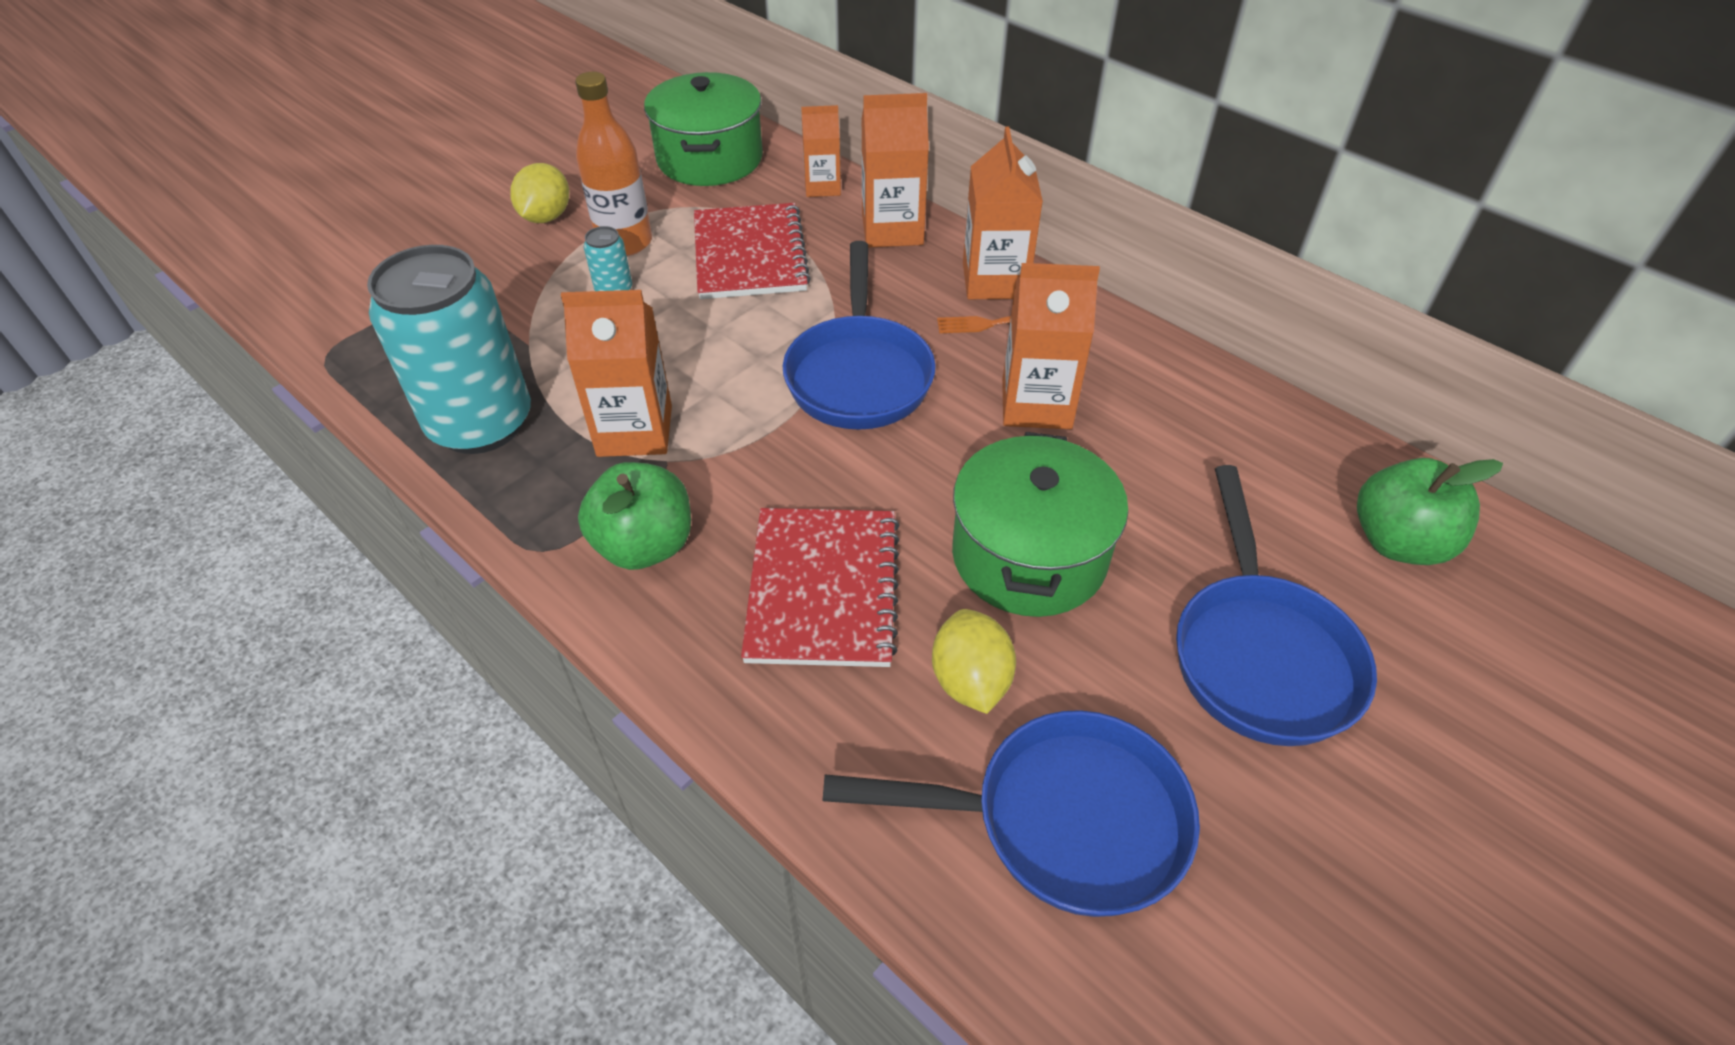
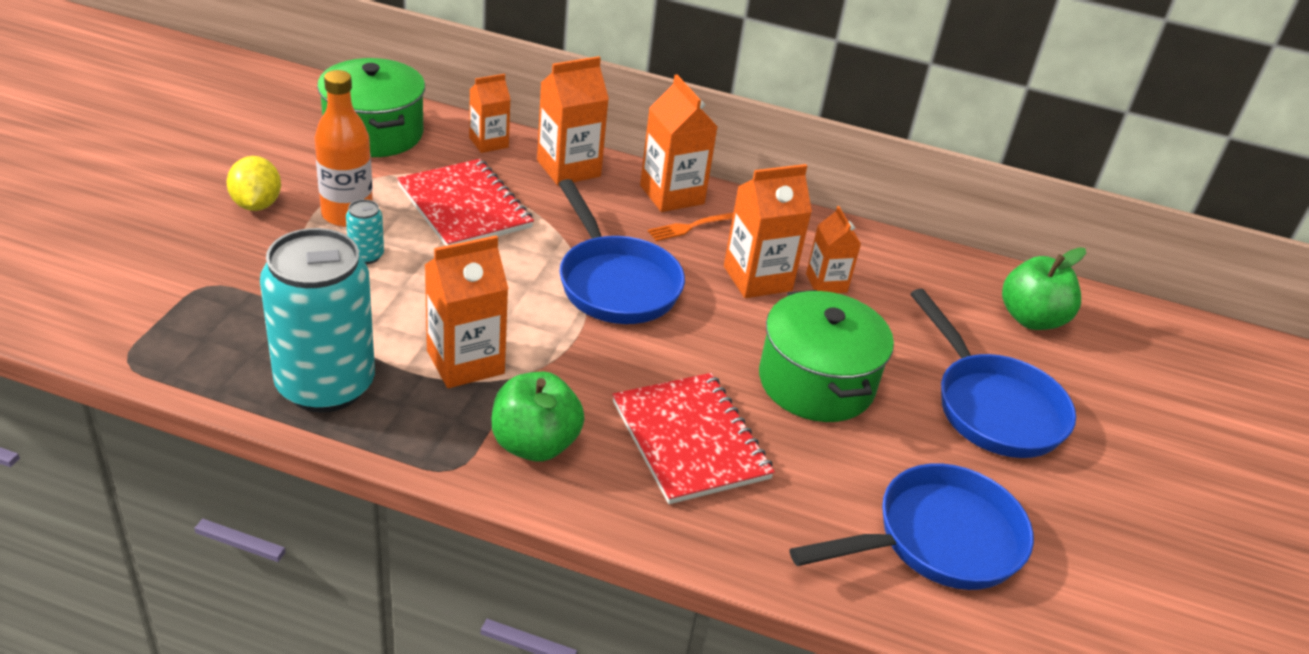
camera: 30 degrees left, 10 degrees down
yellow lemon [932,609,1016,714] -> none
none -> orange carton [806,206,861,293]

